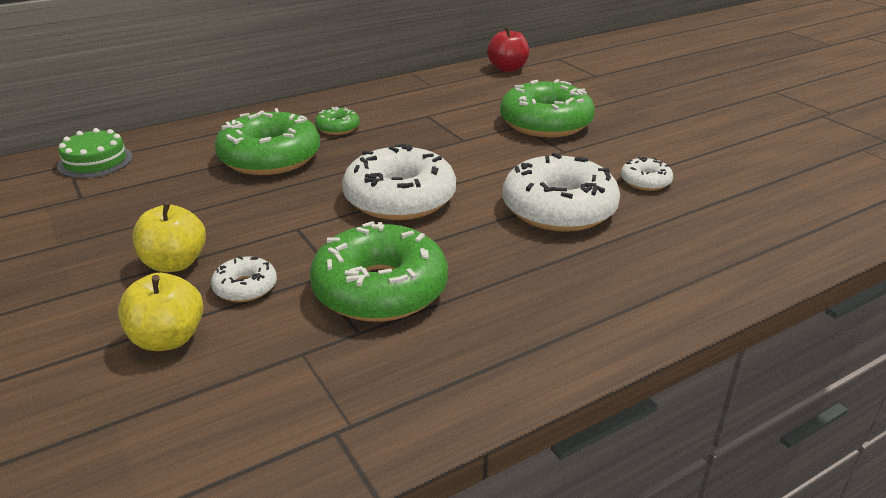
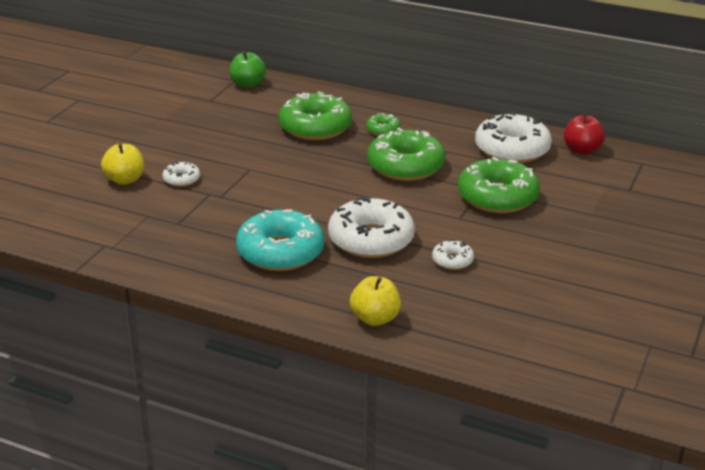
camera: 55 degrees right, 0 degrees up
green cake [57,128,133,178] -> green apple [230,51,266,88]
yellow apple [132,202,206,272] -> yellow apple moved to [350,276,401,326]
green donut [309,221,448,322] -> green donut moved to [367,128,445,181]
white donut [342,144,456,220] -> white donut moved to [475,112,552,163]
none -> turquoise donut [236,209,324,271]

